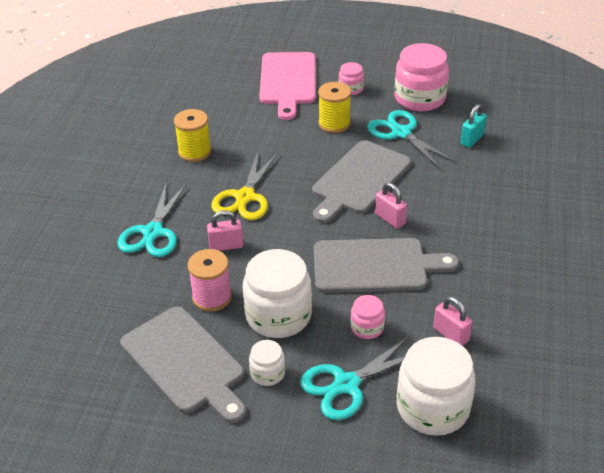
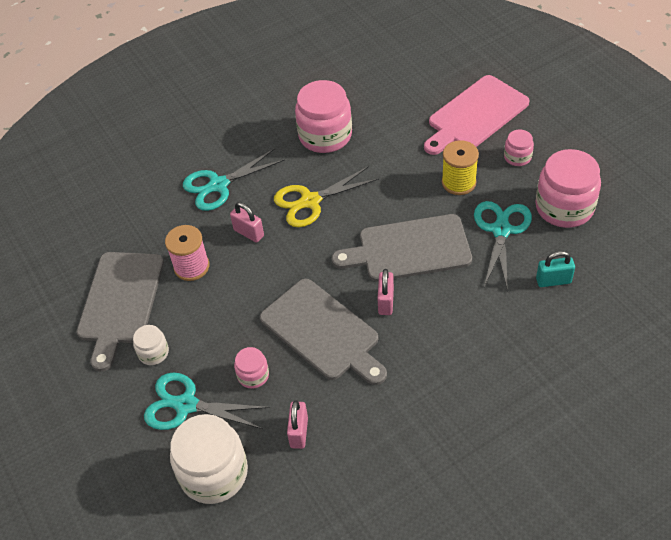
camera: 50 degrees right, 10 degrees up
yellow spool [174,109,211,162] -> pink jar [295,80,352,153]
white jar [243,249,312,338] -> none

